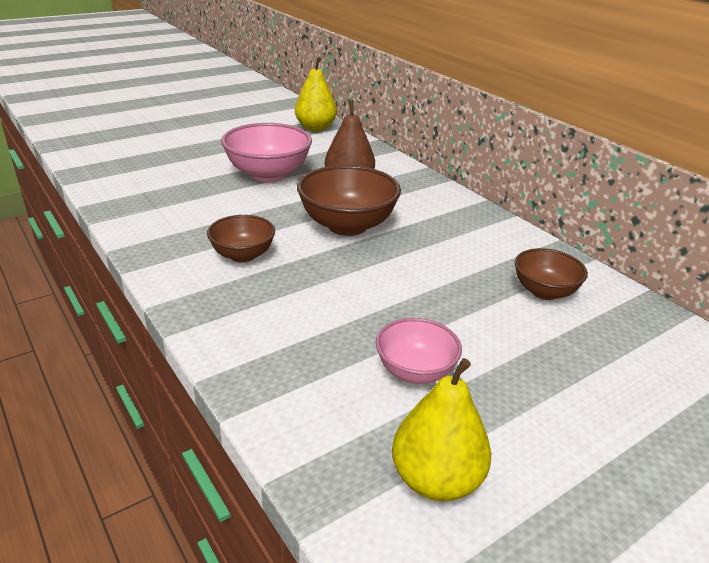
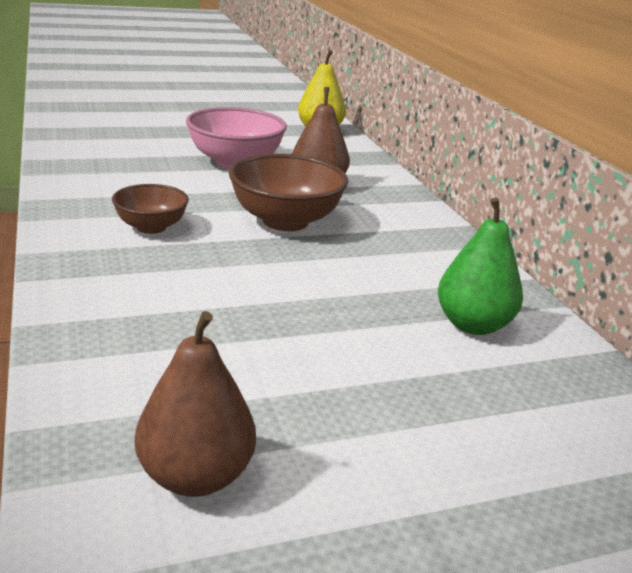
camera: 15 degrees right, 5 degrees down
pink bowl [376,318,462,384] -> none
yellow pear [392,358,491,501] -> brown pear [135,311,256,497]
brown bowl [515,248,588,300] -> green pear [438,197,523,335]

